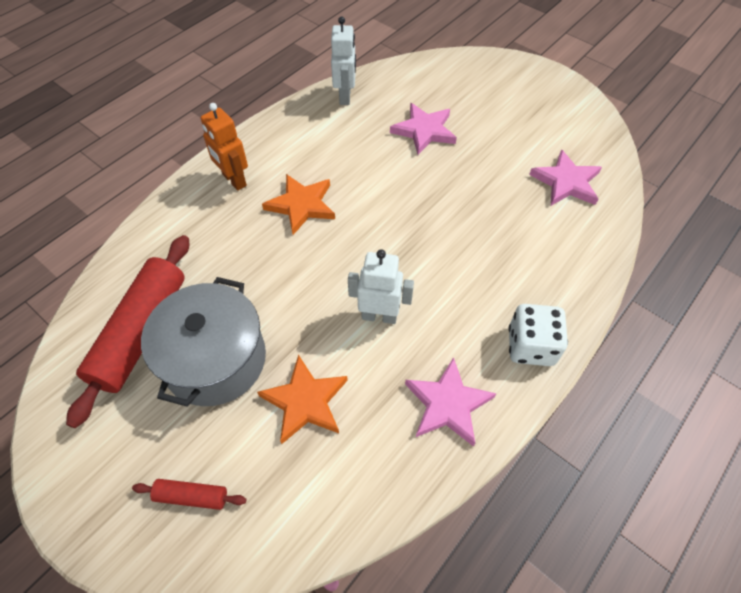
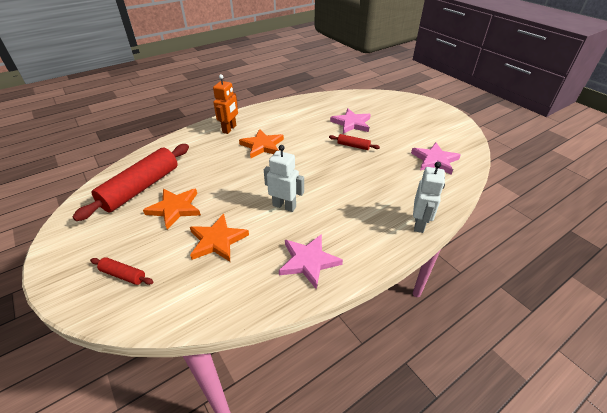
camera: 15 degrees right, 15 degrees down
grey pot [141,277,266,407] -> orange star [143,188,201,230]
orange robot [201,103,248,191] -> orange robot turned 135 degrees counterclockwise [213,74,238,134]
white robot [331,17,356,105] -> white robot moved to [413,162,445,233]
white dice [509,304,568,366] -> none
none -> red rolling pin [329,134,380,150]

